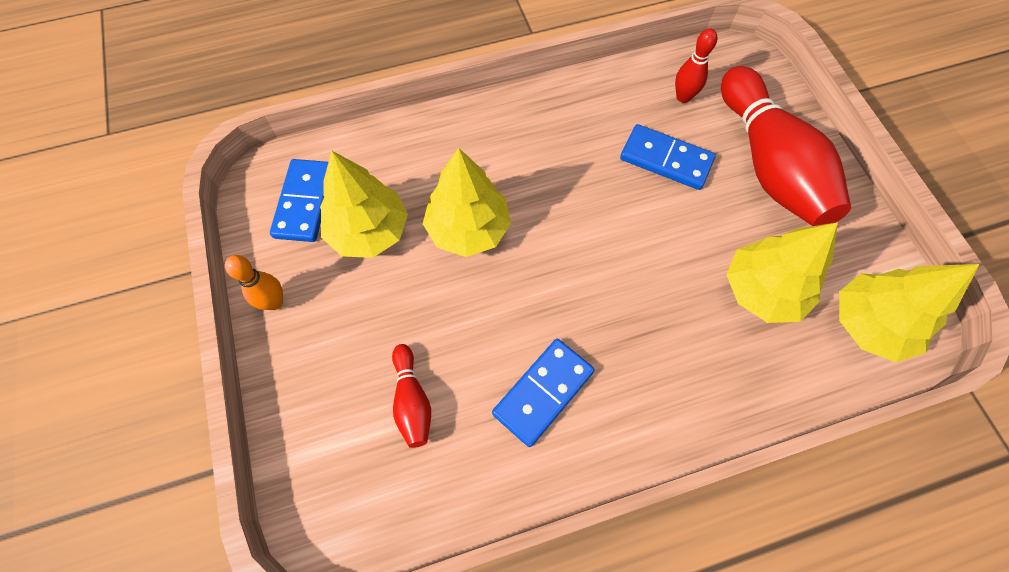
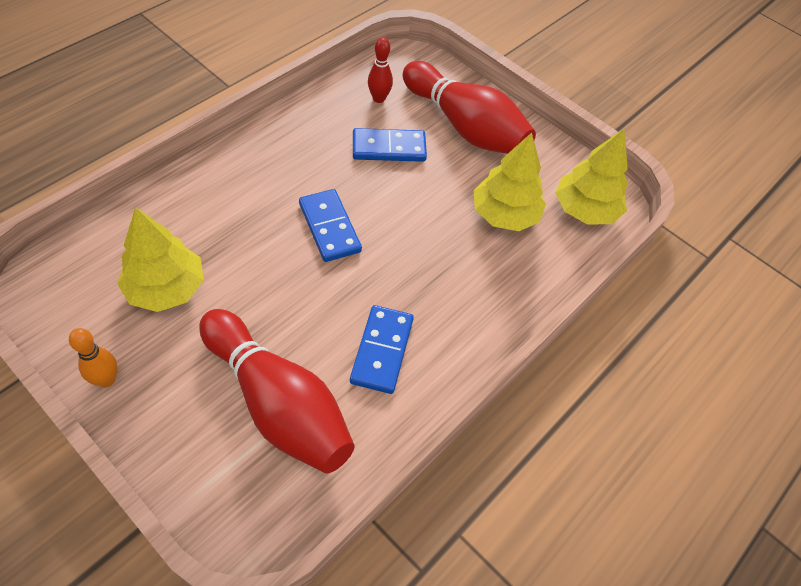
camera: 35 degrees left, 10 degrees down
blue domino [270,159,328,242] -> blue domino moved to [299,189,362,262]
red bowling pin [392,344,431,448] -> red bowling pin [199,309,355,474], size x2.23
yellow tree [423,148,511,257] -> none

